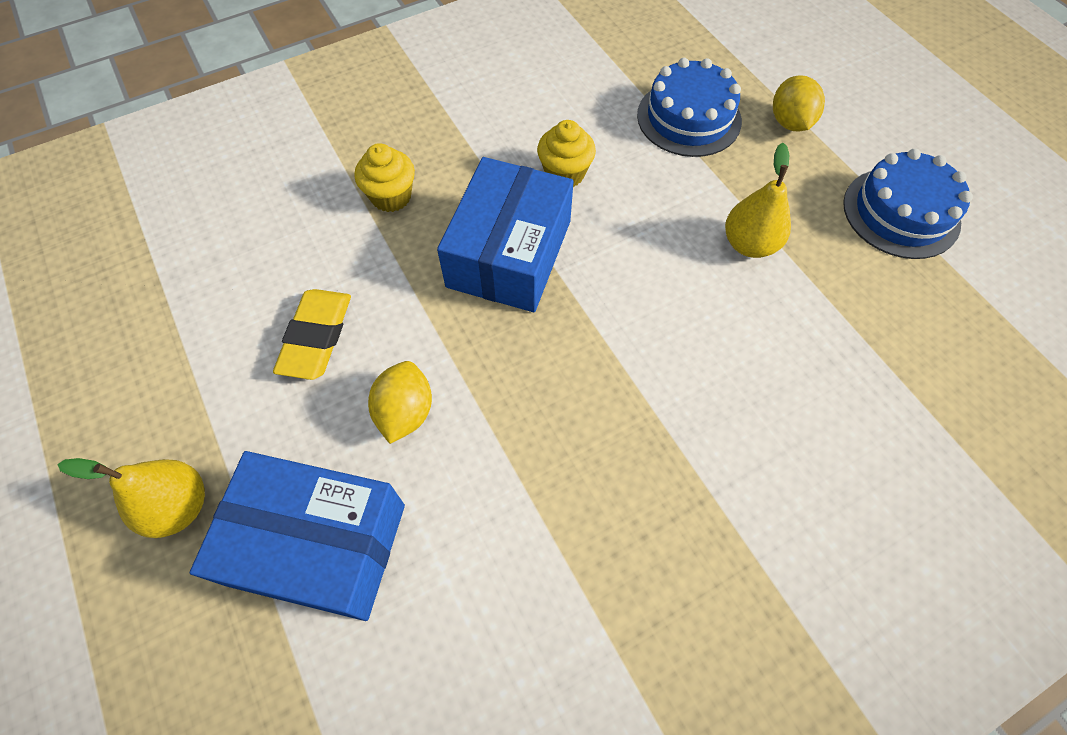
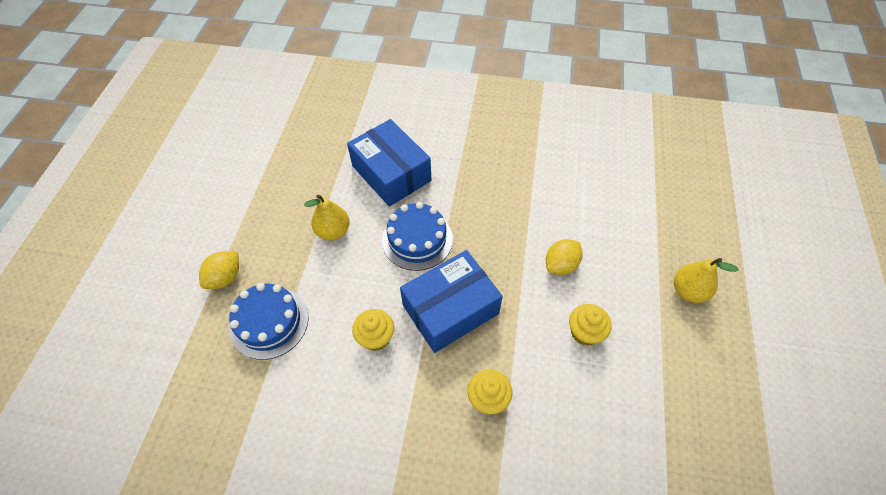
camera: 140 degrees left, 5 degrees down
blue box [190,451,405,621] -> blue box moved to [347,119,431,207]
yellow eraser [273,289,351,380] -> yellow cupcake [569,304,612,346]
blue cake [843,149,973,259] -> blue cake moved to [382,202,453,271]

